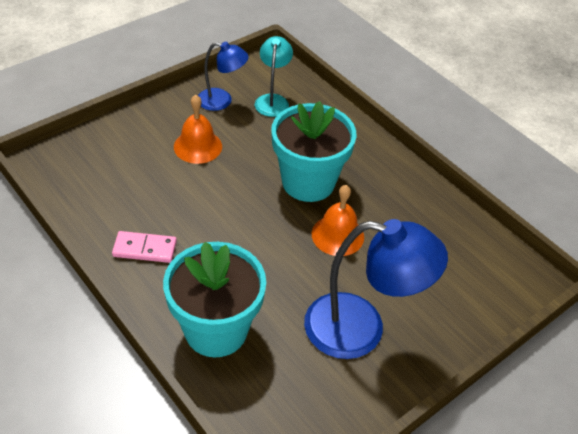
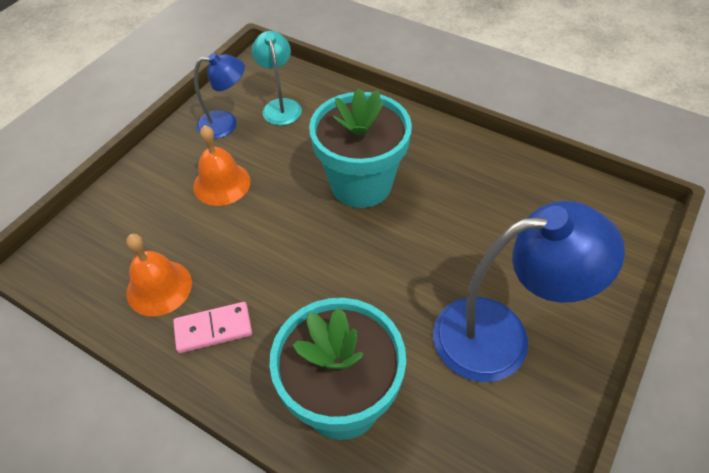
camera: 15 degrees left, 5 degrees up
orange bell [312,185,364,256] -> orange bell moved to [126,234,192,316]

